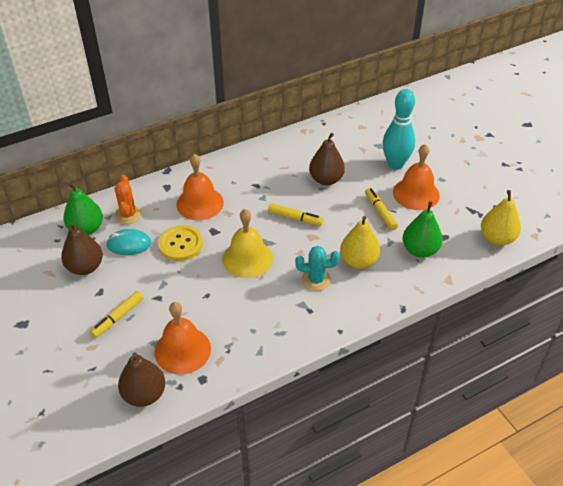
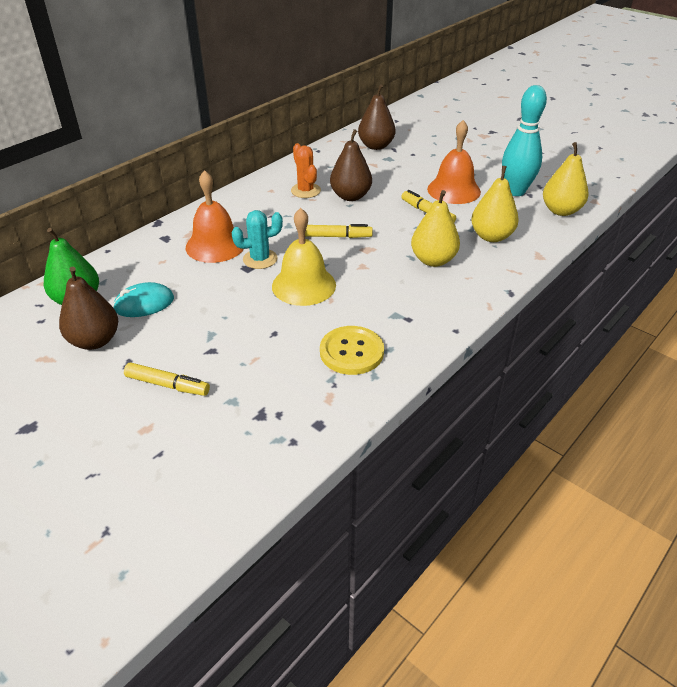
camera: 20 degrees left, 5 degrees down
yellow marker [90,291,144,338] -> yellow marker turned 90 degrees counterclockwise [124,362,210,396]
orange cactus [115,175,142,224] -> orange cactus moved to [291,143,321,198]
brown pear [118,352,165,407] -> brown pear moved to [358,84,396,150]
orange bell [155,302,211,375] -> none
yellow button [158,225,203,261] -> yellow button moved to [320,326,384,375]
turquoise cactus [295,246,340,291] -> turquoise cactus moved to [231,210,283,269]
turquoise bowling pin [382,89,415,170] -> turquoise bowling pin moved to [502,85,547,196]
green pear [403,201,443,258] -> yellow pear [471,166,519,242]

